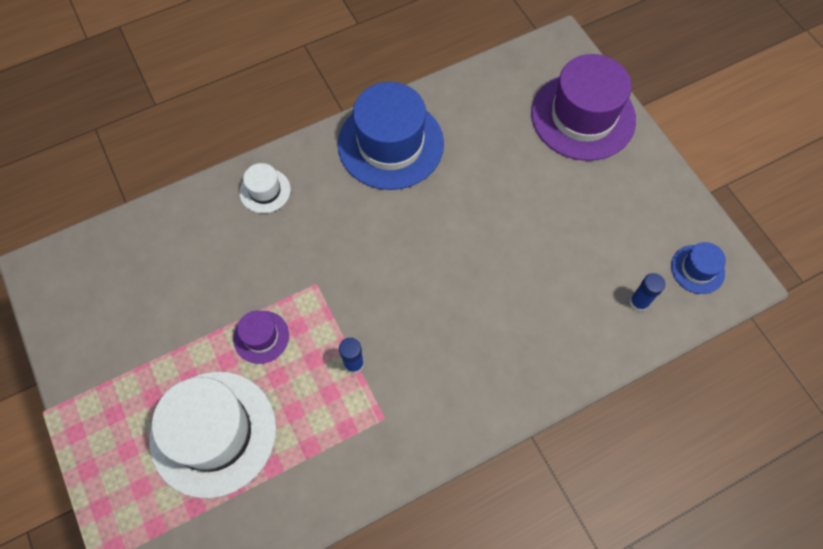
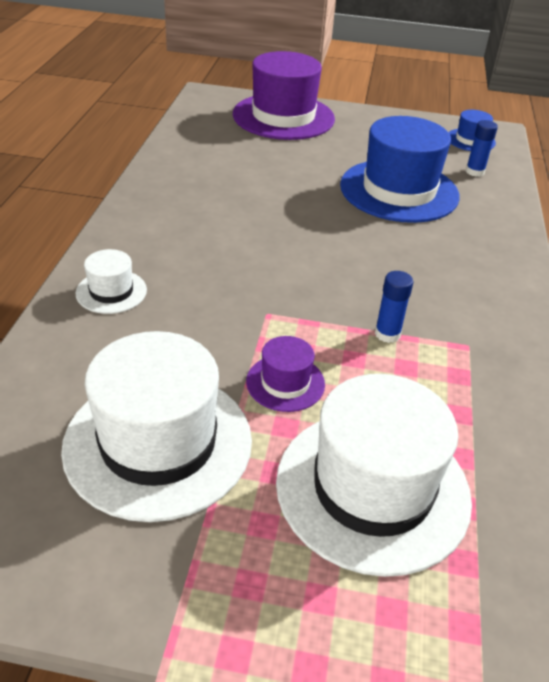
camera: 55 degrees left, 25 degrees down
blue hat [338,82,444,190] -> blue hat moved to [340,116,460,223]
none -> white hat [61,331,252,522]

